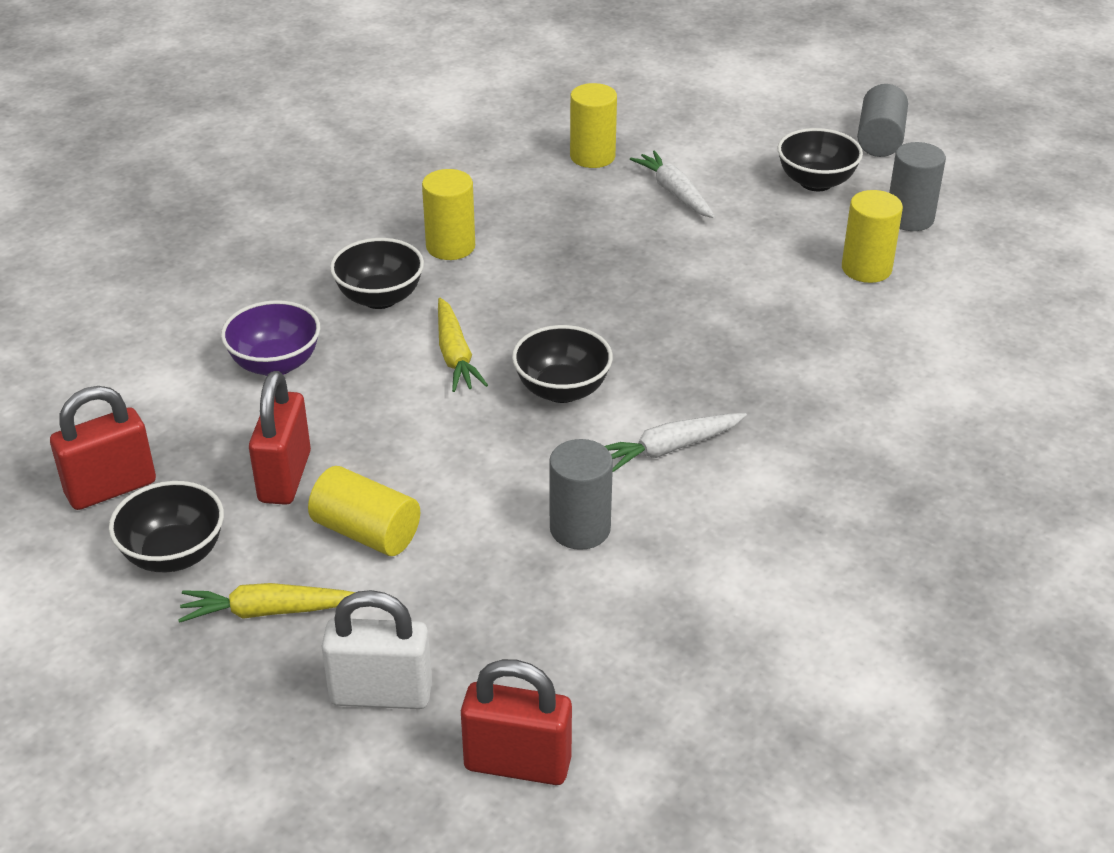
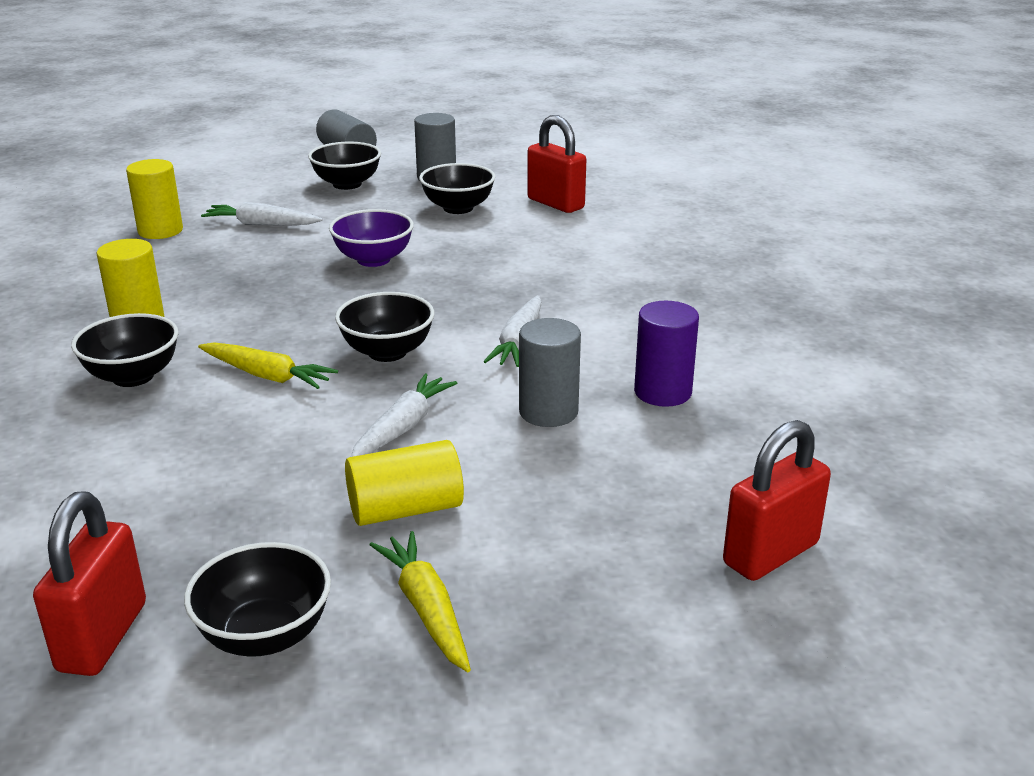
camera: 50 degrees left, 10 degrees down
yellow carrot [178,583,355,623] -> yellow carrot turned 120 degrees clockwise [370,531,471,672]
purple bowl [221,300,320,376] -> purple bowl moved to [329,209,414,267]
red padlock [249,371,311,505] -> red padlock moved to [527,115,586,213]
white padlock [322,590,432,709] -> none
yellow cylinder [842,190,903,283] -> black bowl [419,163,495,214]
none -> white carrot [351,373,457,457]
none -> purple cylinder [634,301,699,407]

